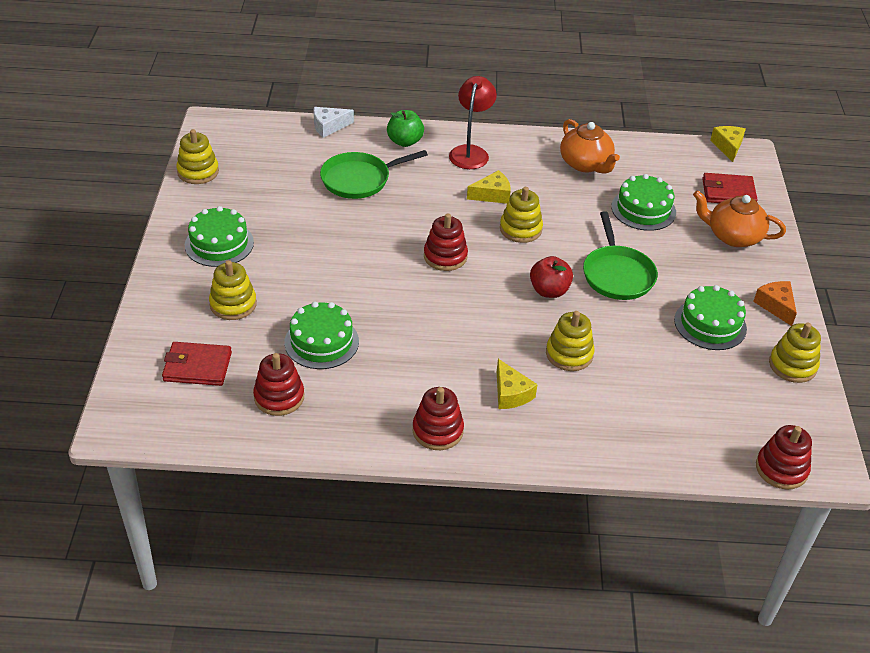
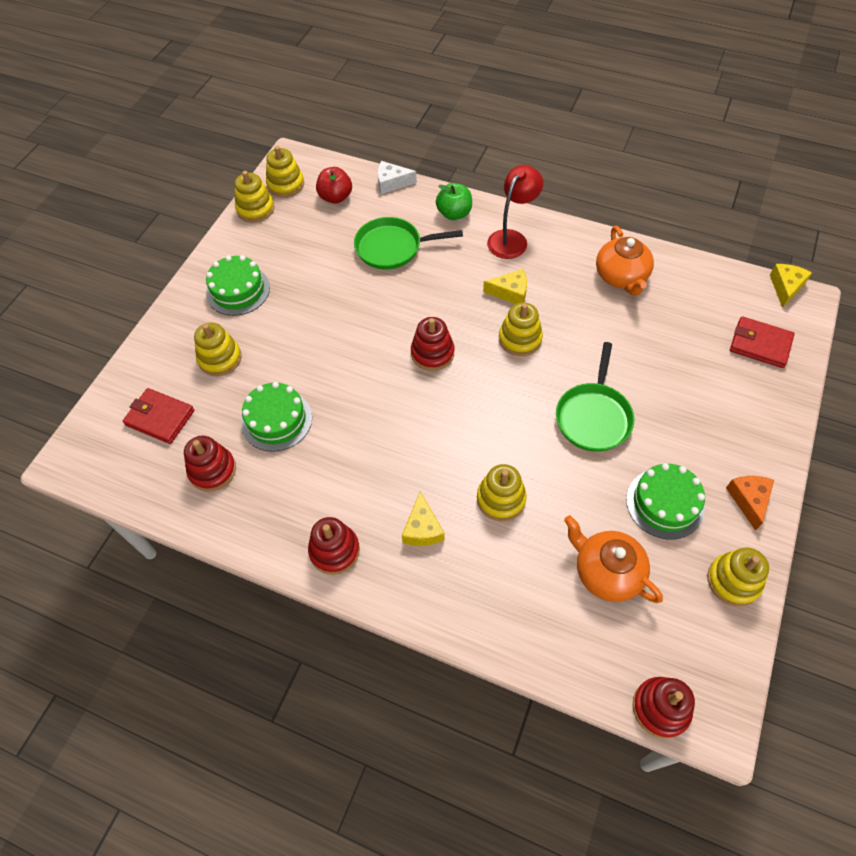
camera: 25 degrees right, 15 degrees up
red apple [530,256,573,298] -> red apple moved to [316,167,352,204]
green cake [611,174,676,231] -> none
orange teapot [693,190,786,247] -> orange teapot moved to [564,515,663,603]
none -> yellow stacking toy [266,146,304,197]

